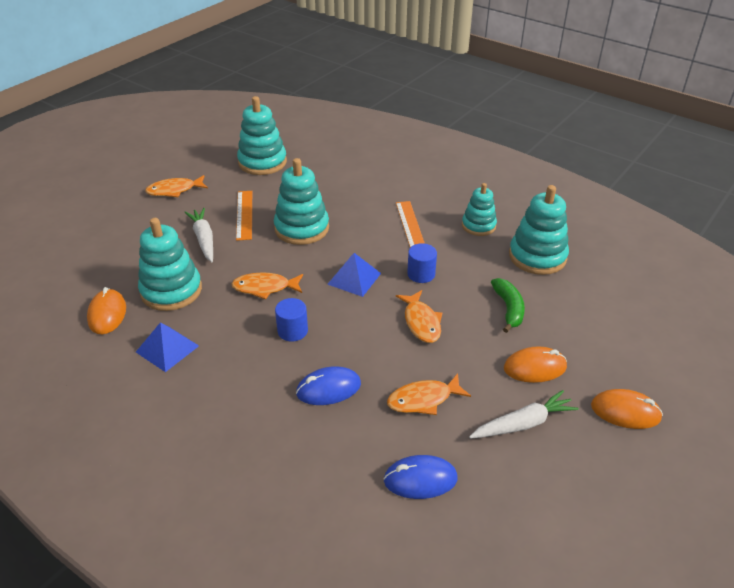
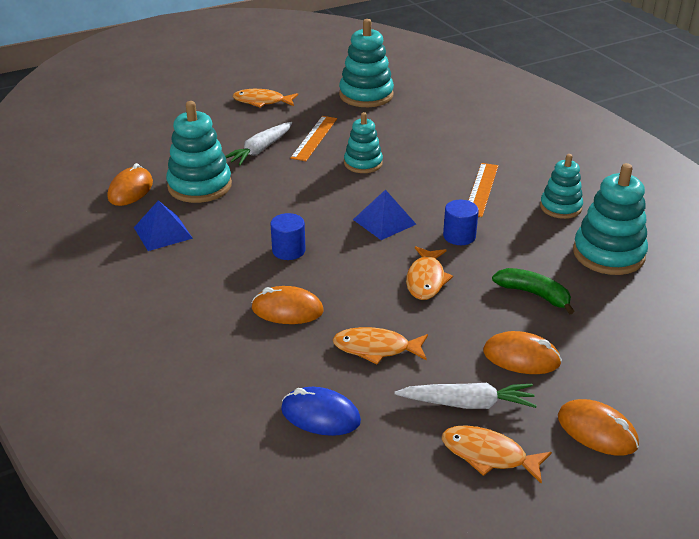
camera: 25 degrees right, 5 degrees down
white carrot [184,208,213,262] -> white carrot turned 150 degrees counterclockwise [225,122,292,165]
orange fish [232,272,303,300] -> orange fish moved to [442,425,552,484]
turquoise stacking toy [274,158,329,245] -> turquoise stacking toy [344,112,383,173], size x0.63
blue mouse [296,366,361,405] -> orange mouse [251,286,324,324]
green banana [491,278,525,333] -> green banana turned 75 degrees counterclockwise [492,268,574,315]

